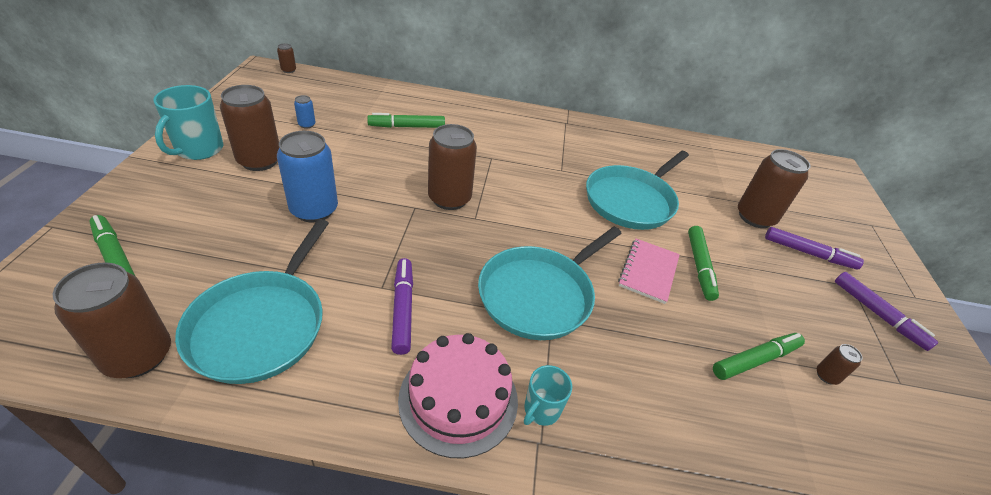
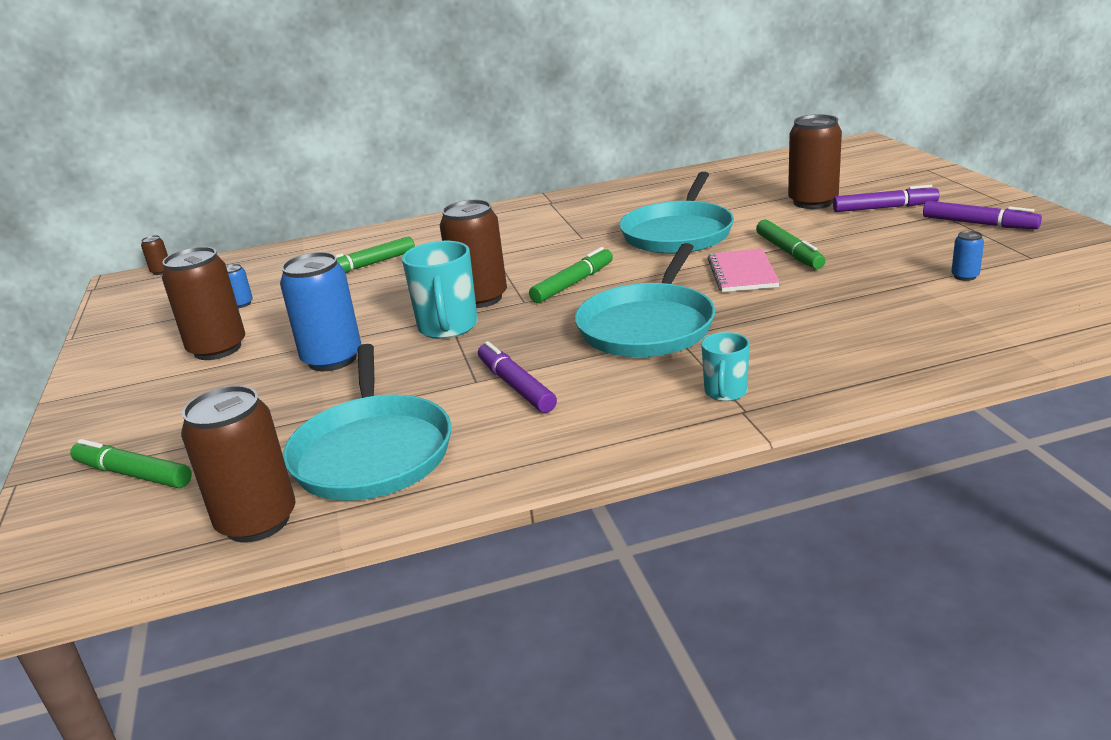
camera: 15 degrees left, 15 degrees down
turquoise mug [153,85,224,160] -> turquoise mug moved to [402,241,478,339]
pink cake [398,333,518,458] -> none
green marker [713,333,805,380] -> green marker moved to [529,247,613,303]
brown can [817,344,862,385] -> blue can [951,231,984,281]

